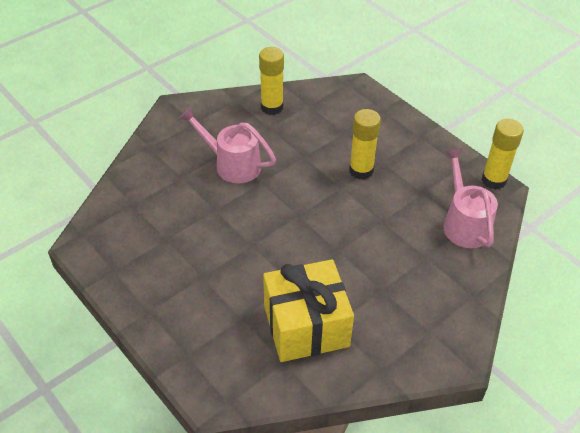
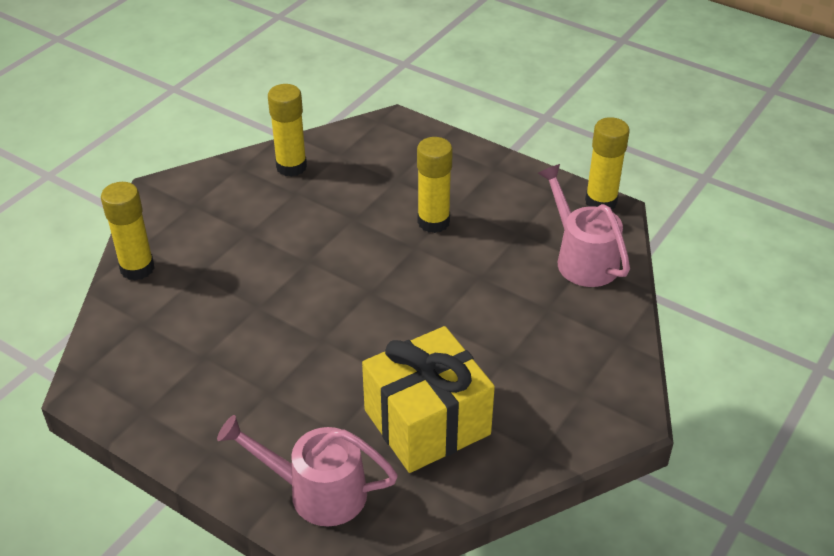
camera: 15 degrees left, 5 degrees down
pink watering can [179,107,276,184] -> pink watering can moved to [217,415,398,526]
none -> yellow glue stick [101,182,154,280]

